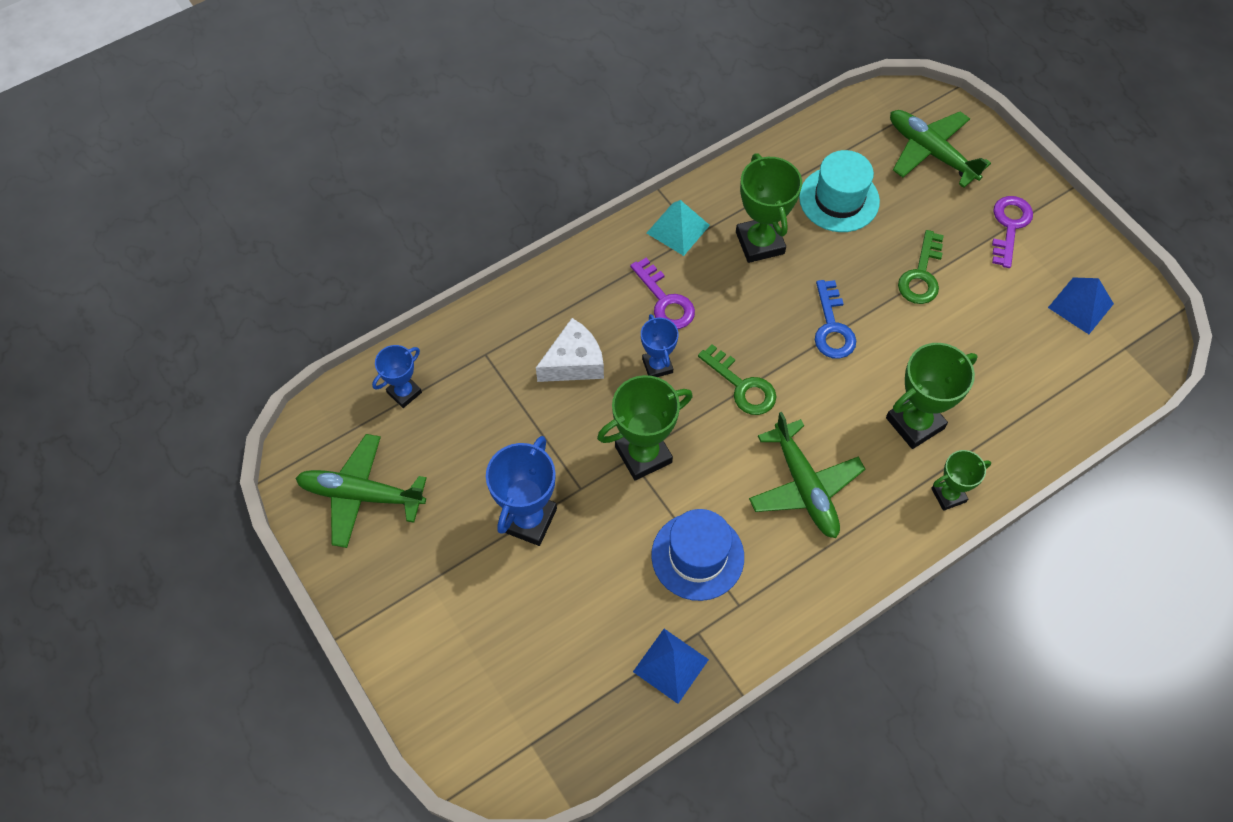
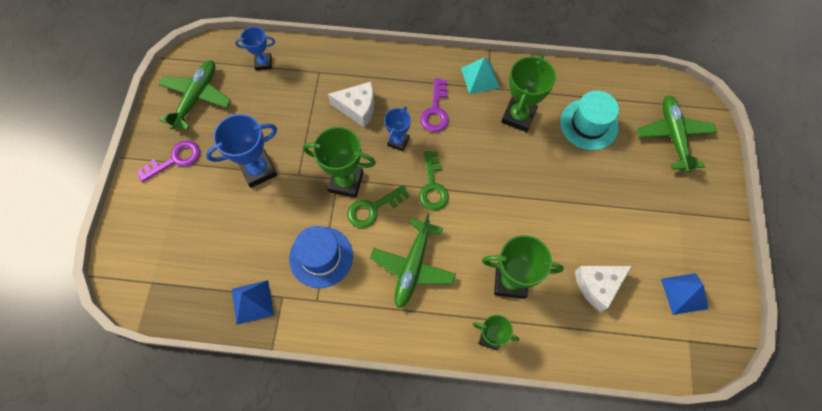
camera: 40 degrees right, 5 degrees up
green plane [296,434,427,548] -> green plane turned 60 degrees clockwise [159,60,231,130]
blue key [815,280,856,359] -> none
green key [898,230,944,304] -> green key moved to [347,185,410,228]
purple key [992,196,1033,268] -> purple key moved to [137,140,200,182]
none -> white cheese [575,266,632,312]

